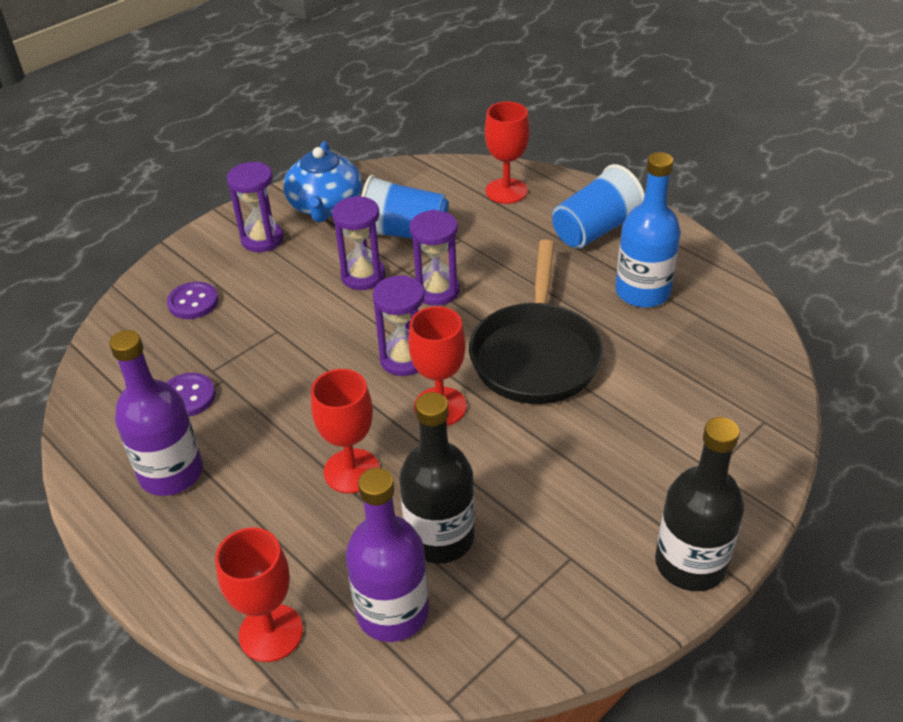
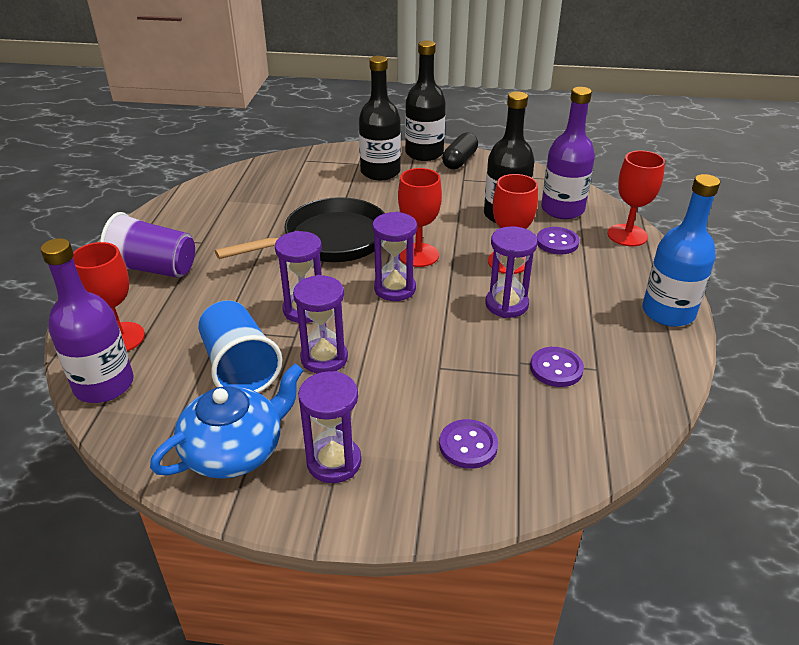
camera: 130 degrees left, 5 degrees down
purple bottle [109,330,203,496] -> purple bottle moved to [41,238,134,403]
blue cup [552,164,645,249] -> purple cup [100,212,195,278]
blue bottle [616,152,681,308] -> blue bottle moved to [642,174,720,327]
none -> black bottle [359,56,401,180]
none -> black capsule [442,132,478,169]
none -> purple hourglass [485,226,538,318]
none -> purple button [537,227,579,254]

